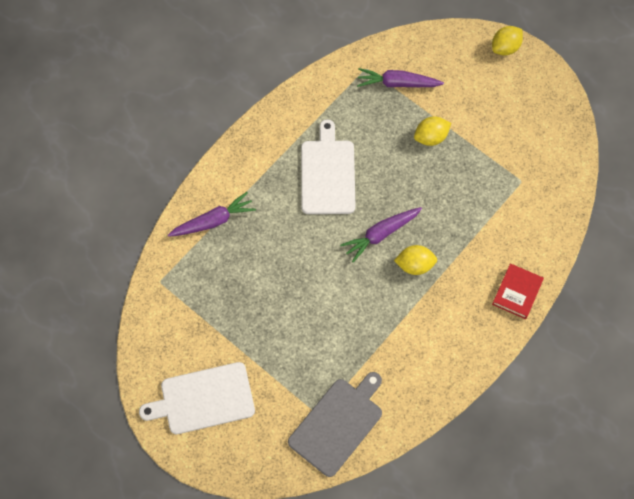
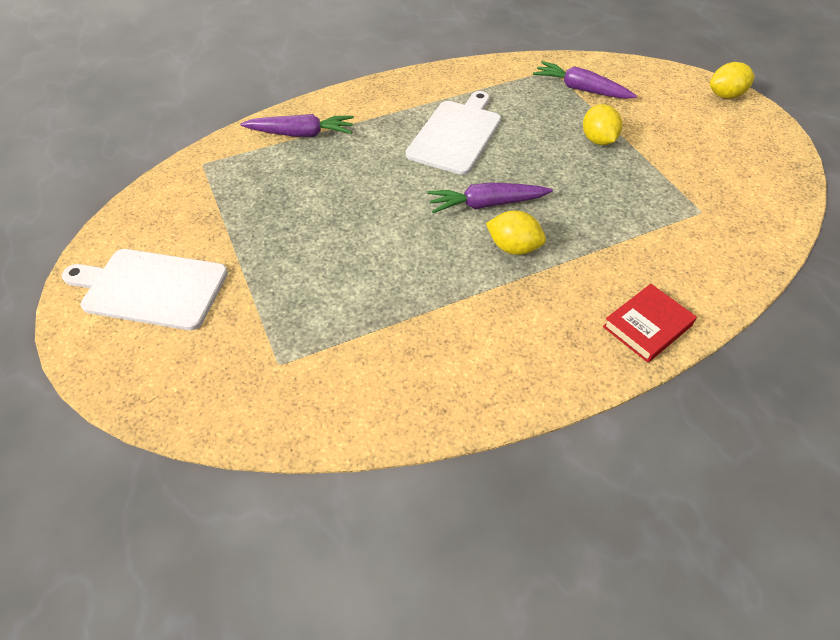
camera: 25 degrees right, 15 degrees down
grey cutting board [288,372,382,477] -> none
yellow lemon [414,116,451,146] -> yellow lemon turned 75 degrees clockwise [583,104,622,145]

